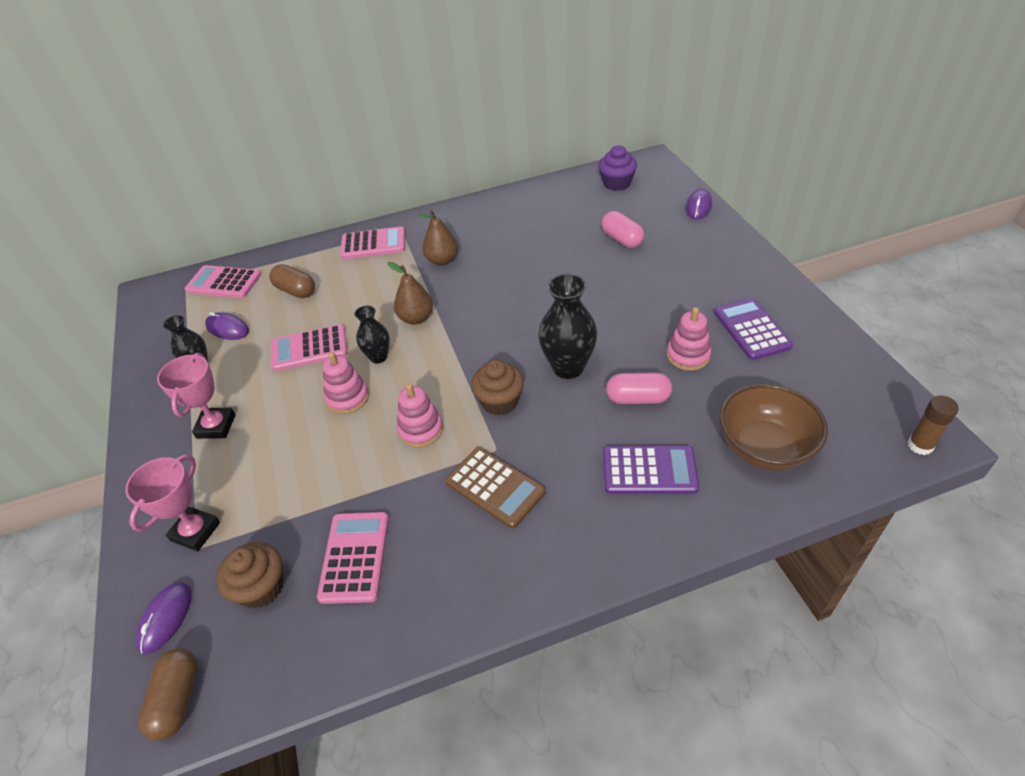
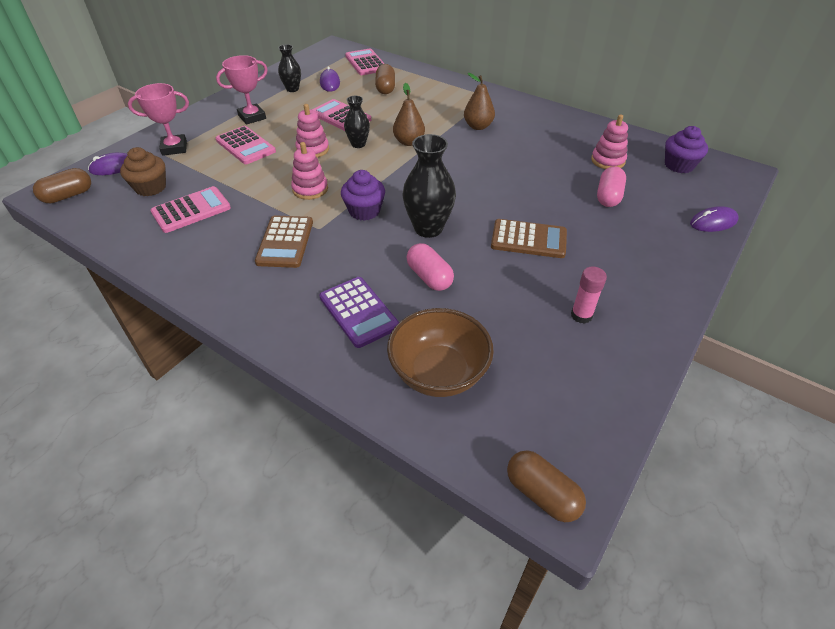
camera: 50 degrees right, 0 degrees up
pink calculator [340,226,405,259] -> pink calculator moved to [216,126,276,164]
brown cupcake [471,360,524,415] -> purple cupcake [341,170,385,221]
pink stacking toy [667,307,711,371] -> pink stacking toy moved to [591,115,628,169]
purple calculator [714,298,793,360] -> pink glue stick [571,266,607,324]
brown glue stick [908,396,959,455] -> brown capsule [507,450,586,522]
none -> brown calculator [491,219,567,258]

